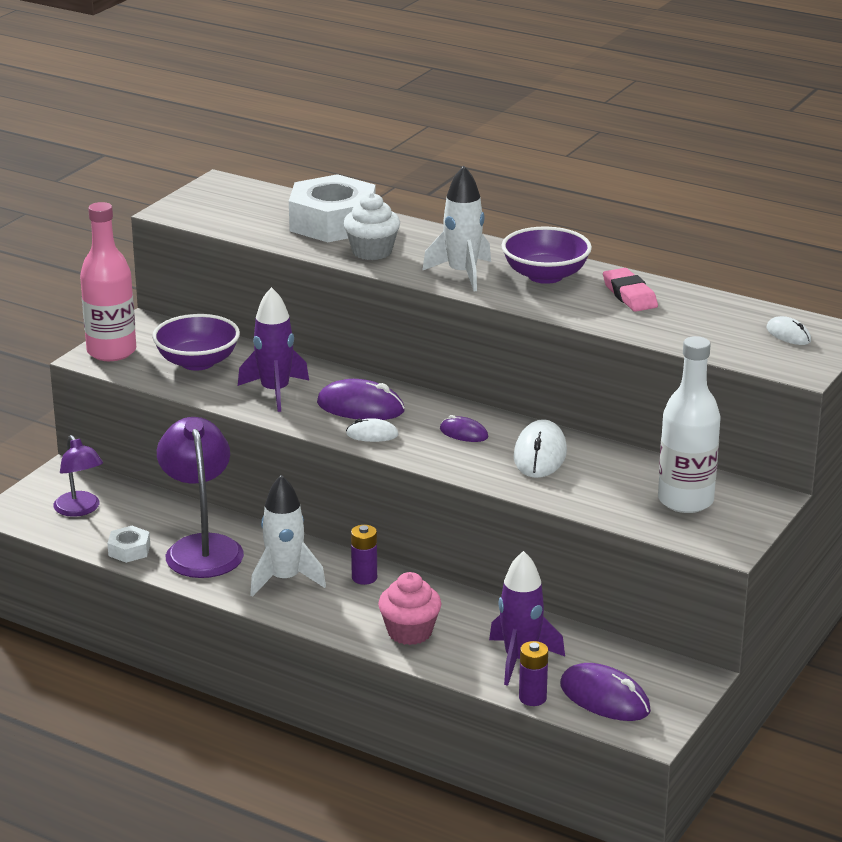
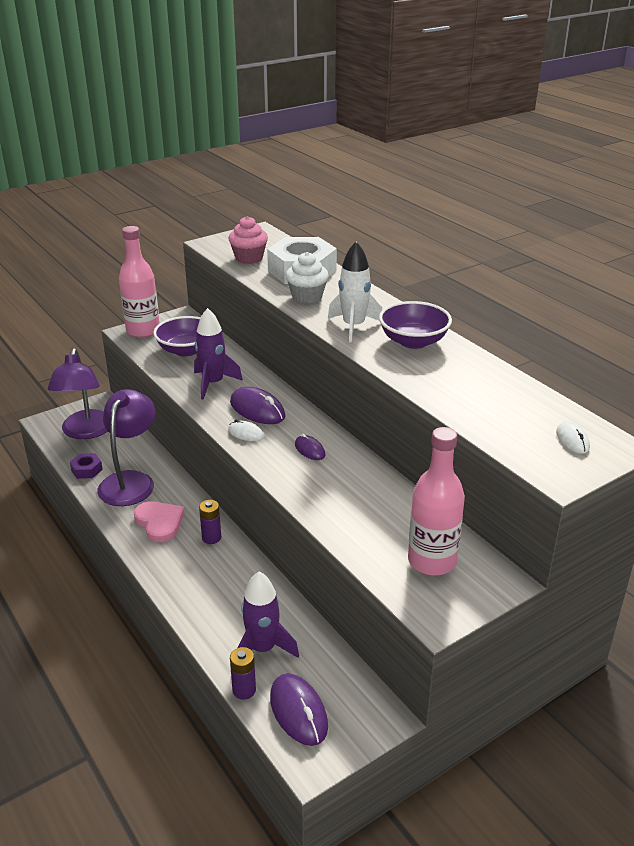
camera: 25 degrees right, 5 degrees up
purple lamp [53,435,103,517] -> purple lamp [48,348,108,439], size x1.63
white nut [107,526,150,563] -> purple nut [70,453,103,479]
white rocket [250,475,326,597] -> pink heart [134,501,185,542]
pink cupcake [378,572,441,645] -> pink cupcake moved to [228,216,268,264]
white mouse [513,419,567,478] -> none
pink eraser [603,268,658,312] -> none
white bottle [658,336,721,513] -> pink bottle [408,427,465,575]

